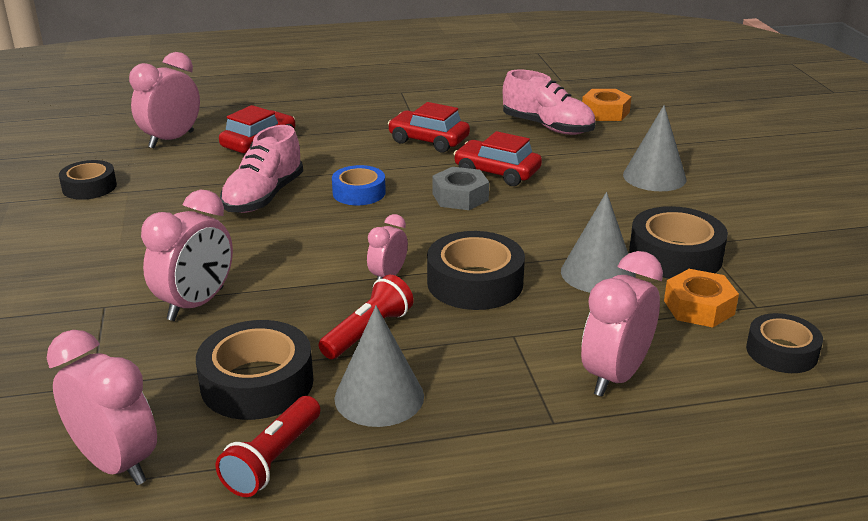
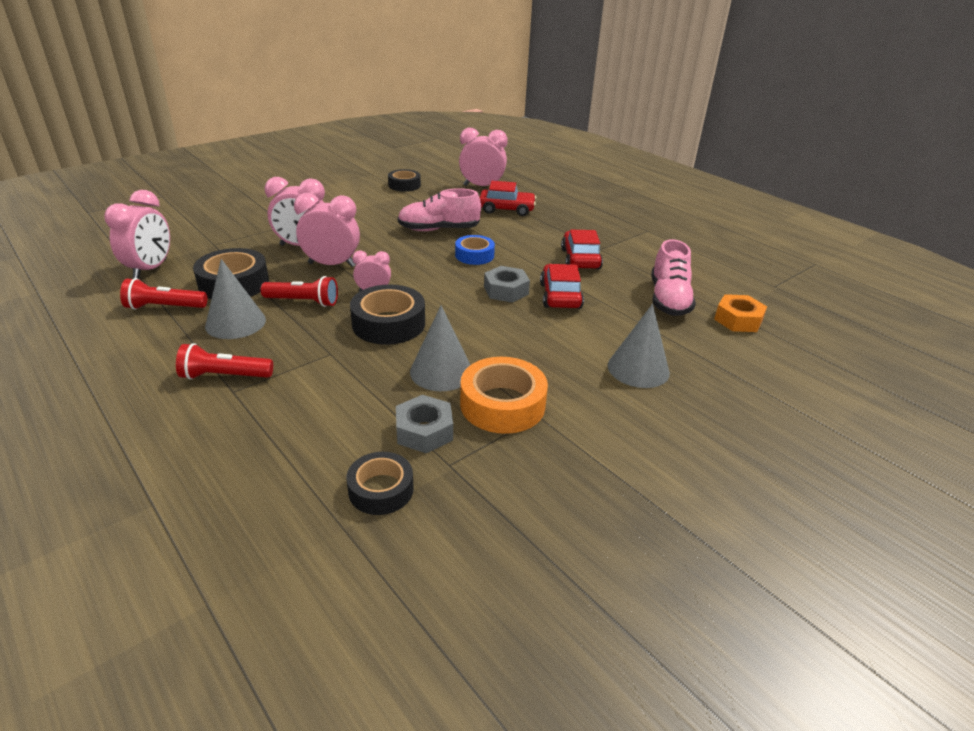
camera: 60 degrees right, 5 degrees up
pink clock [581,251,663,397] -> pink clock moved to [294,193,360,267]
black tape [629,206,728,279] -> orange tape [460,357,548,434]
orange nut [664,269,739,328] -> grey nut [396,395,453,453]
none -> red flashlight [176,343,273,380]

